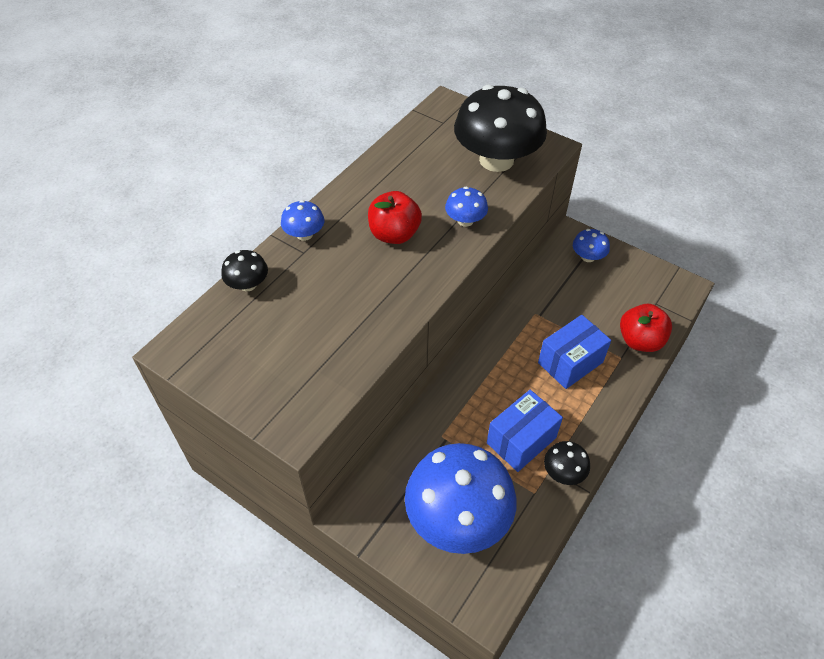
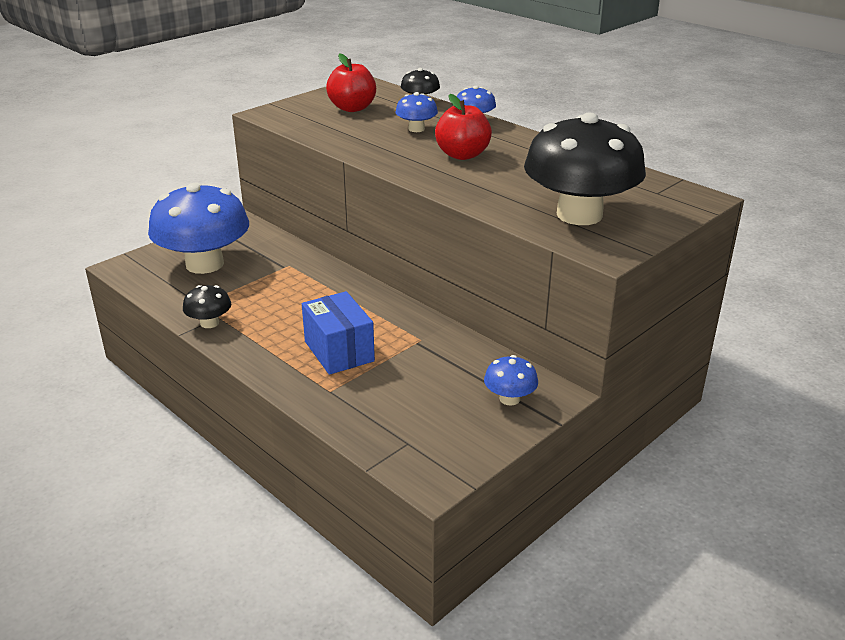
camera: 100 degrees right, 20 degrees down
blue mushroom [445,187,488,227] -> blue mushroom moved to [395,92,438,132]
blue box [487,390,563,472] -> none
red apple [620,304,672,352] -> red apple moved to [326,53,376,112]

